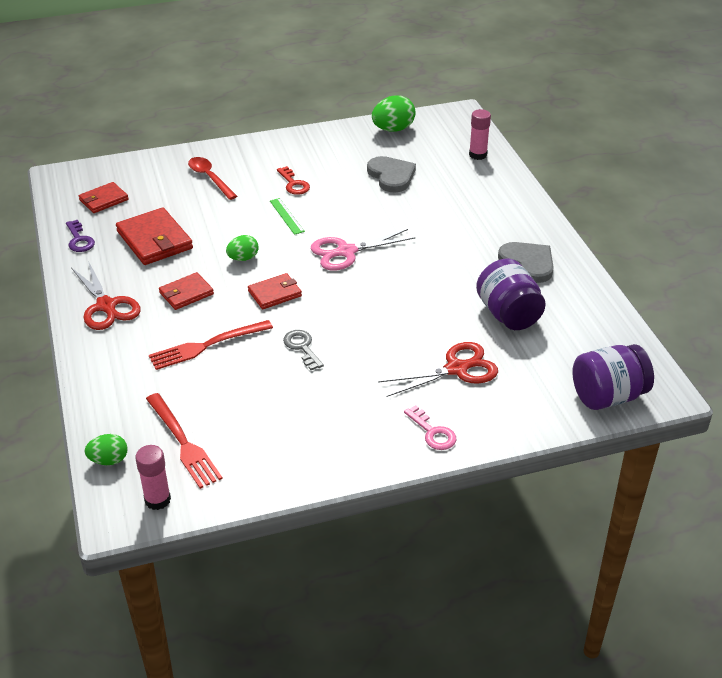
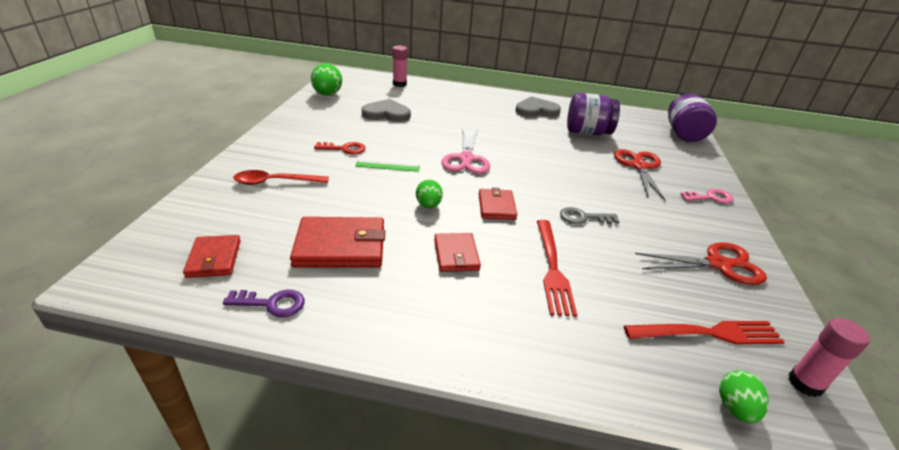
camera: 65 degrees left, 5 degrees down
red scissors [71,261,140,330] -> red scissors moved to [635,242,767,285]

